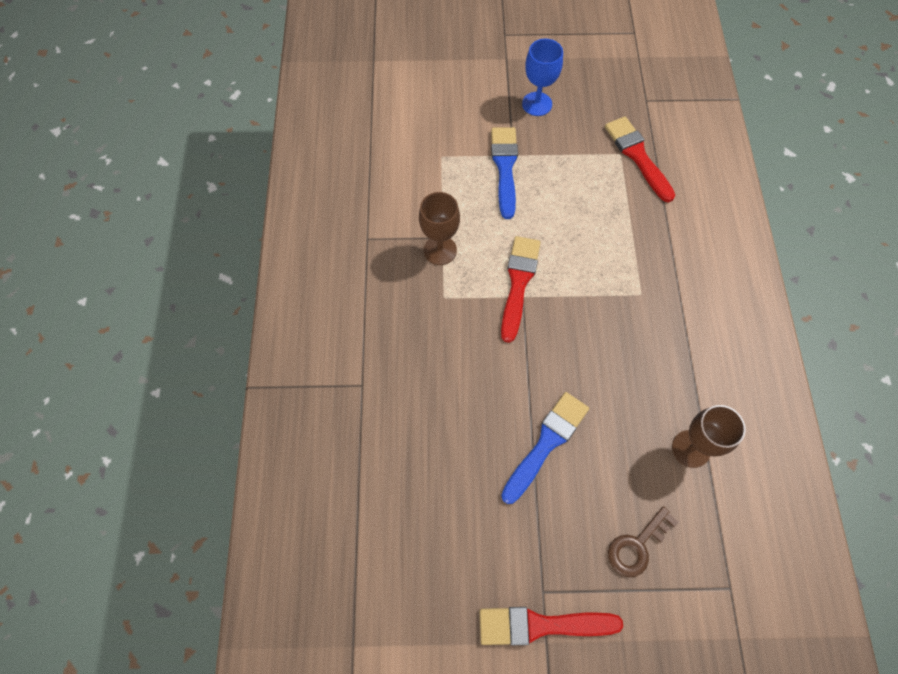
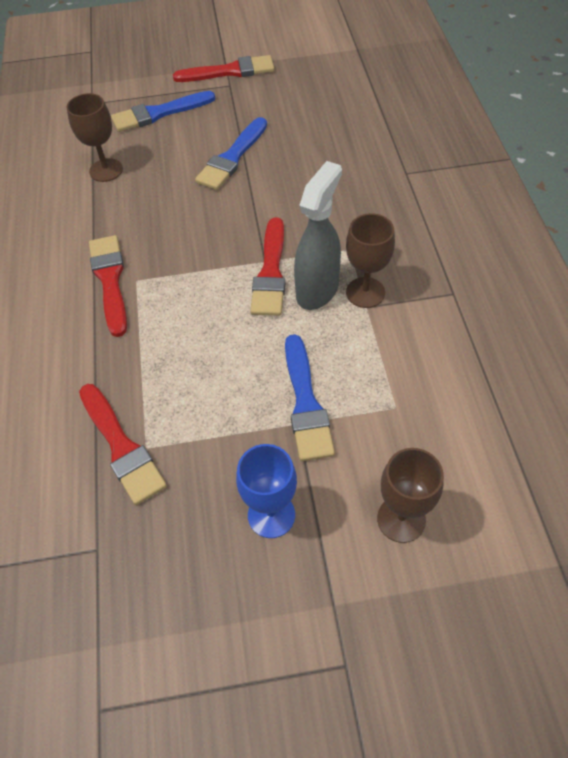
camera: 175 degrees right, 10 degrees down
brown key [608,506,679,577] -> blue brush [111,91,215,132]
none -> red brush [89,235,127,337]
none -> grey spray bottle [294,161,342,310]
none -> brown goblet [377,448,444,543]

